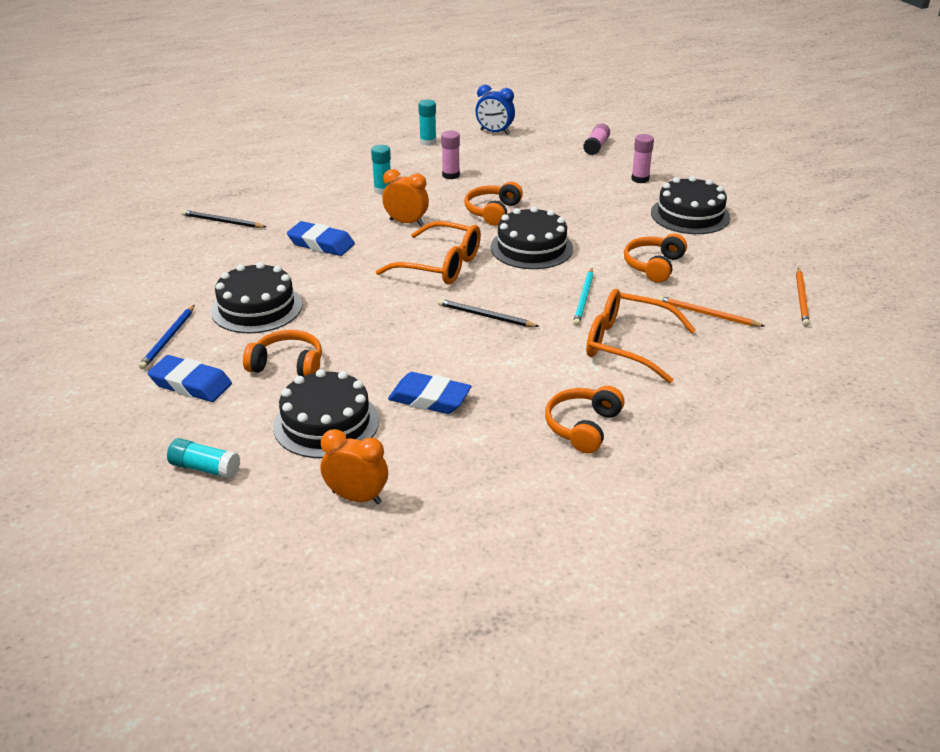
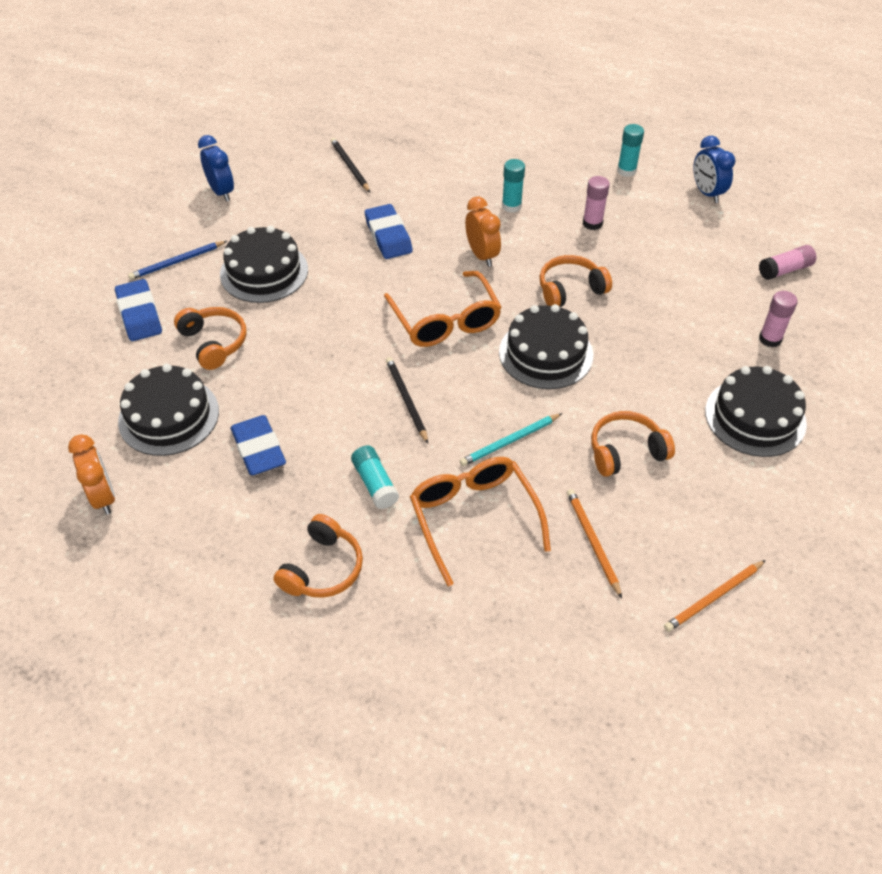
camera: 45 degrees right, 15 degrees up
turquoise glue stick [167,438,240,479] -> turquoise glue stick moved to [351,445,399,509]
orange headphones [545,386,624,454] -> orange headphones turned 135 degrees clockwise [273,514,363,598]
none -> blue clock [198,135,234,202]

